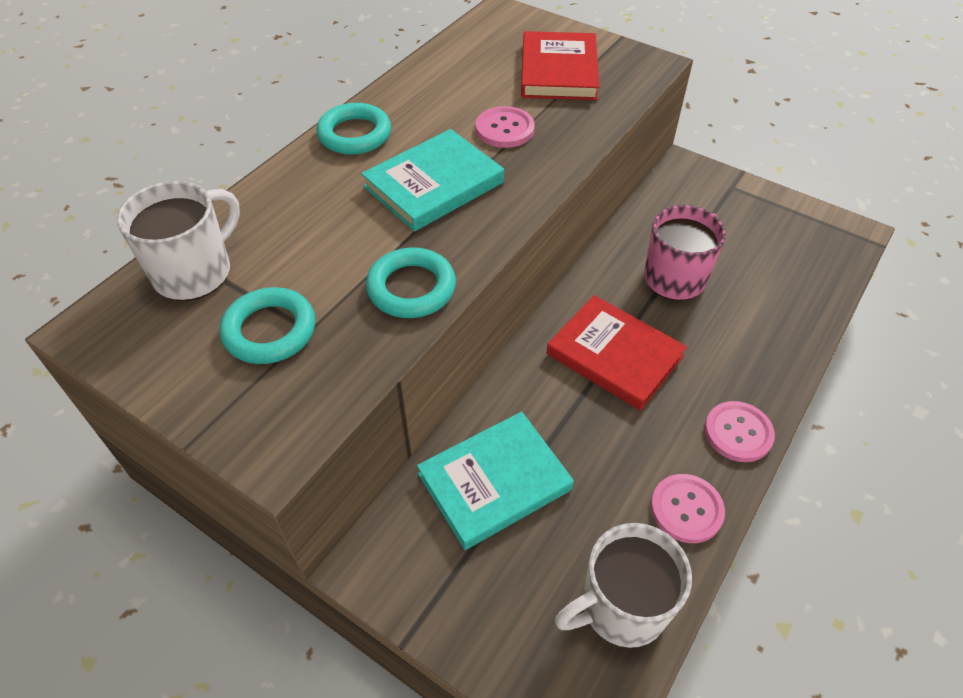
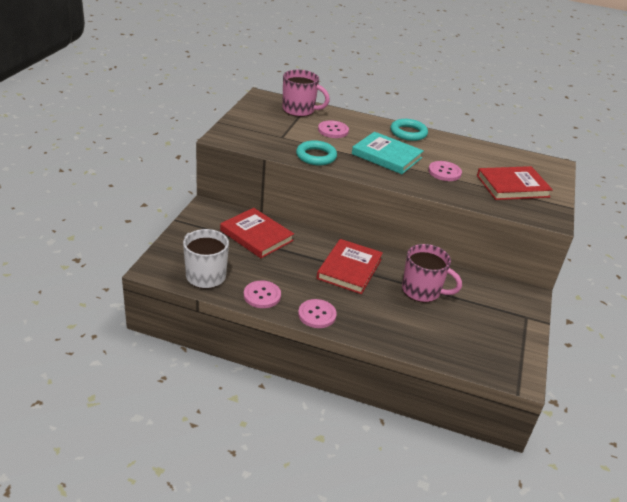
camera: 70 degrees right, 15 degrees down
white mug [116,181,240,301] -> pink mug [282,70,330,117]
turquoise ring [220,287,315,364] -> none
turquoise book [417,412,574,550] -> red book [220,208,294,258]
none -> pink button [318,121,349,138]

